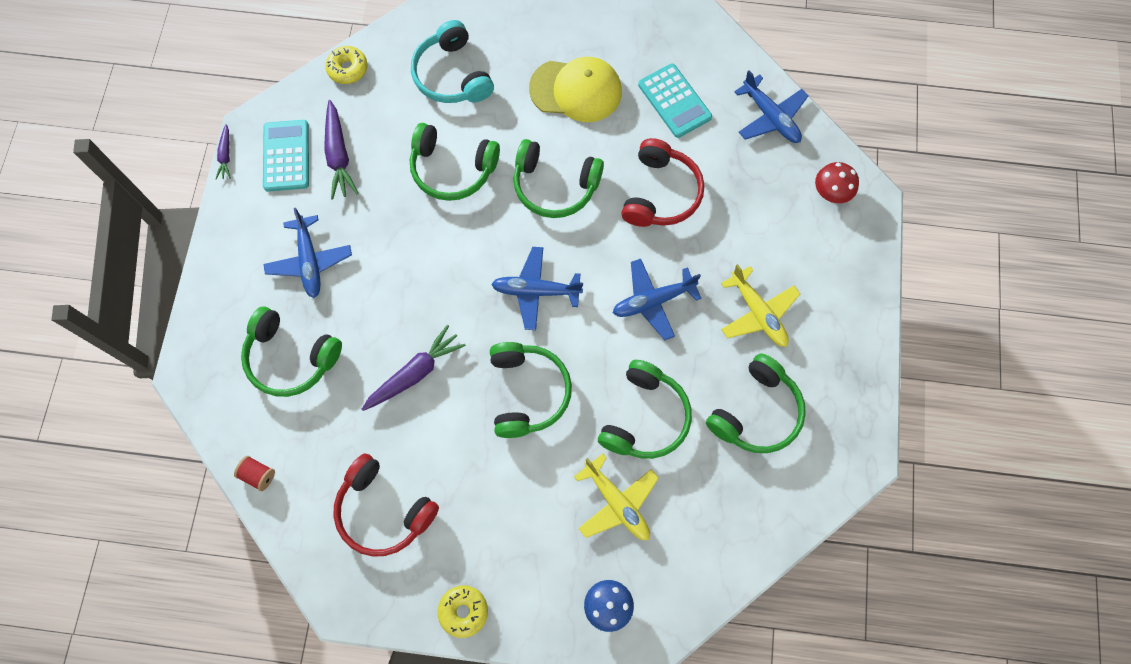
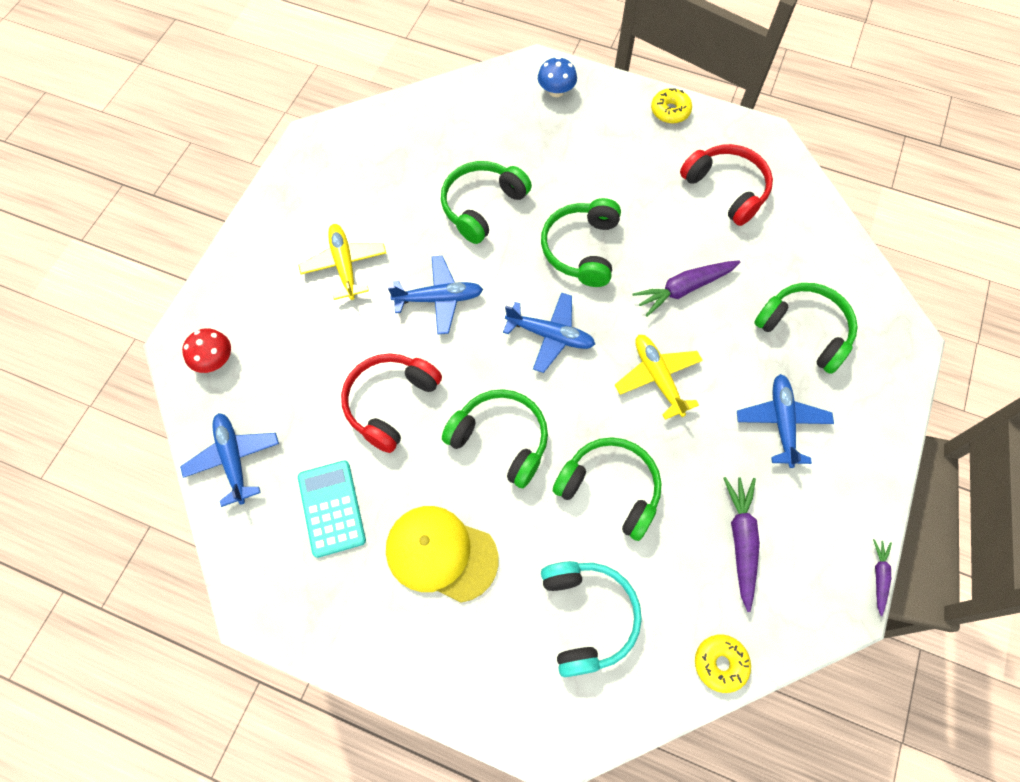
camera: 165 degrees left, 5 degrees down
red spool [234,456,275,491] -> none
turquoise calculator [263,120,309,192] -> none
yellow plane [574,454,659,540] -> yellow plane moved to [615,335,703,420]
green headphones [706,353,806,453] -> none

